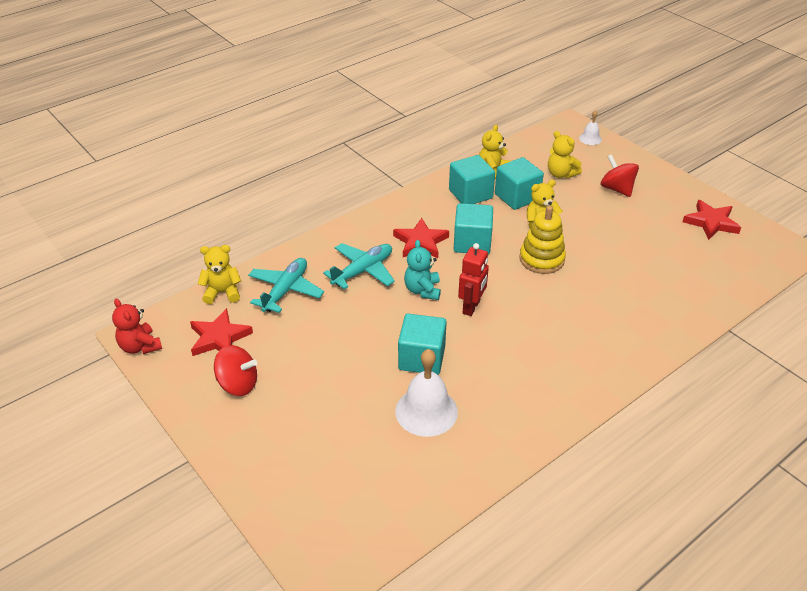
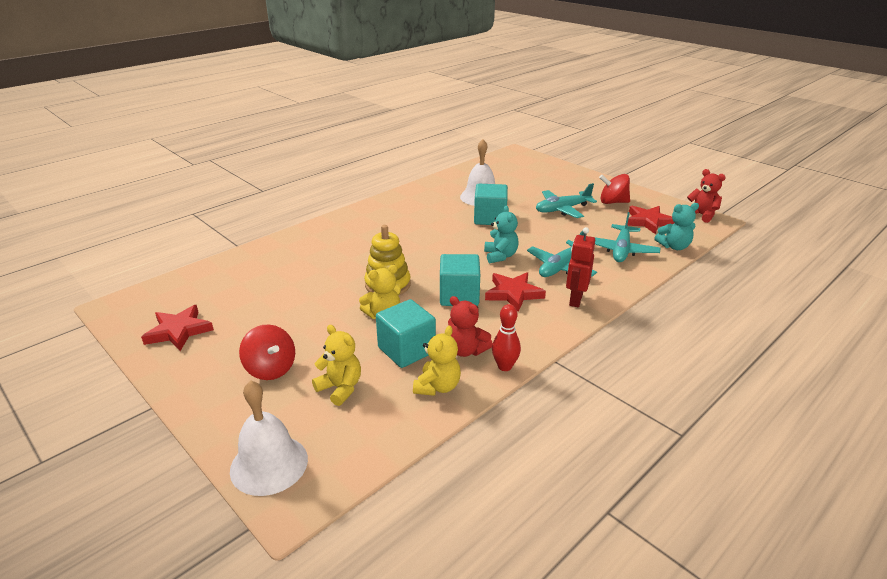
camera: 175 degrees right, 10 degrees down
yellow teddy bear [198,245,241,304] -> turquoise teddy bear [654,203,699,250]
turquoise cube [449,155,495,204] -> red teddy bear [448,296,493,357]
red robot [458,243,489,316] -> red robot moved to [566,227,595,307]
white bell [579,110,602,145] -> white bell [230,380,308,496], size x1.94
none -> red bowling pin [492,304,521,371]
none -> turquoise plane [536,183,597,218]

